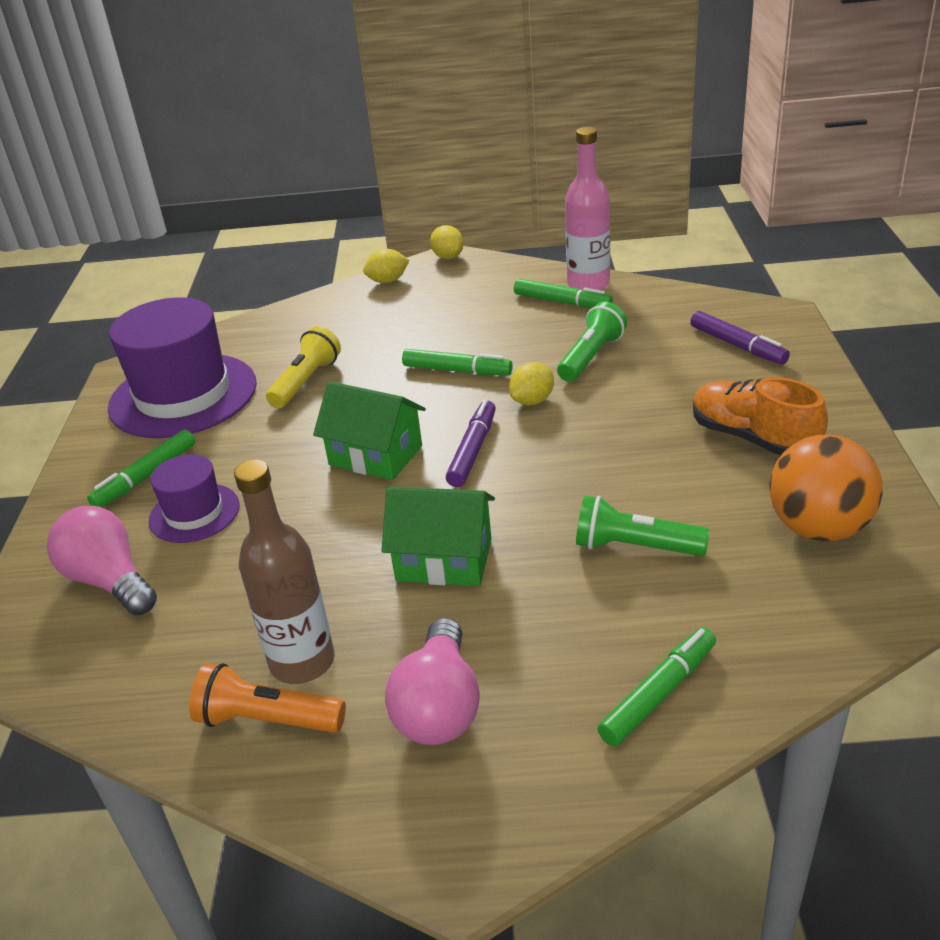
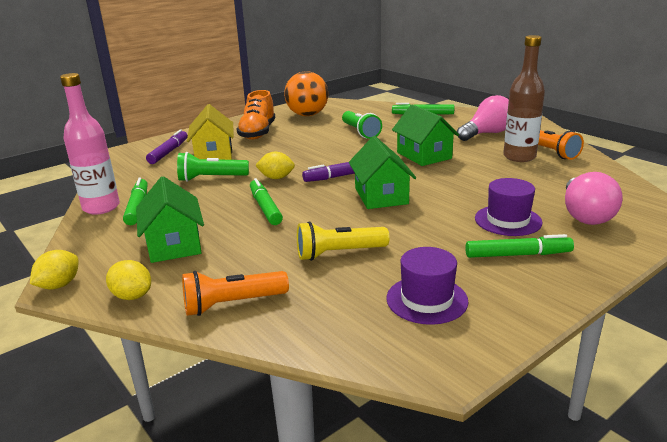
camera: 130 degrees left, 10 degrees down
purple hat [108,297,257,438] -> purple hat [386,247,469,325], size x0.52
none -> green house [136,176,204,263]
none -> orange flashlight [182,271,289,316]
none -> yellow house [187,104,234,160]

